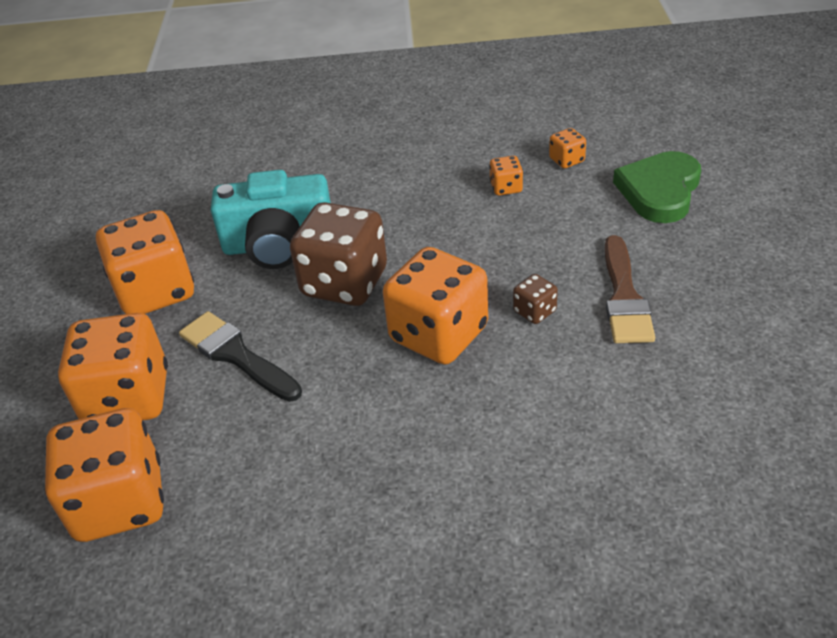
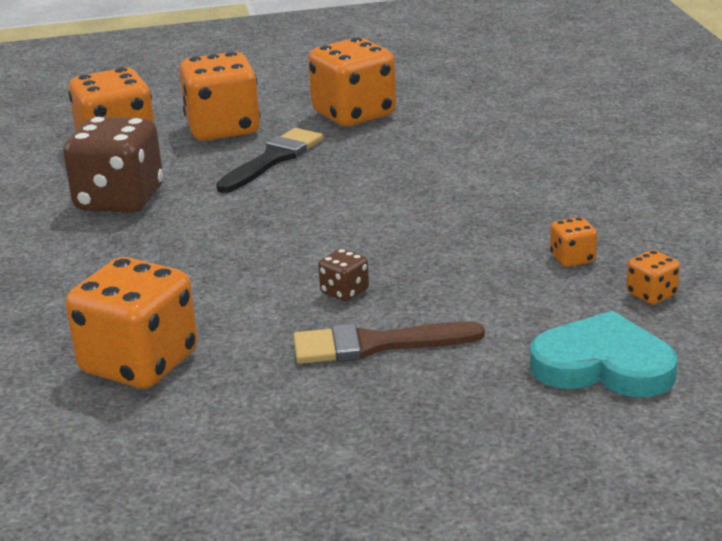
camera: 80 degrees right, 15 degrees down
turquoise camera [211,170,331,269] -> none
brown dice [290,202,387,306] -> brown dice moved to [63,117,163,213]
orange dice [383,247,488,364] -> orange dice moved to [66,257,198,388]
green heart [613,151,701,223] -> turquoise heart [530,311,678,397]

